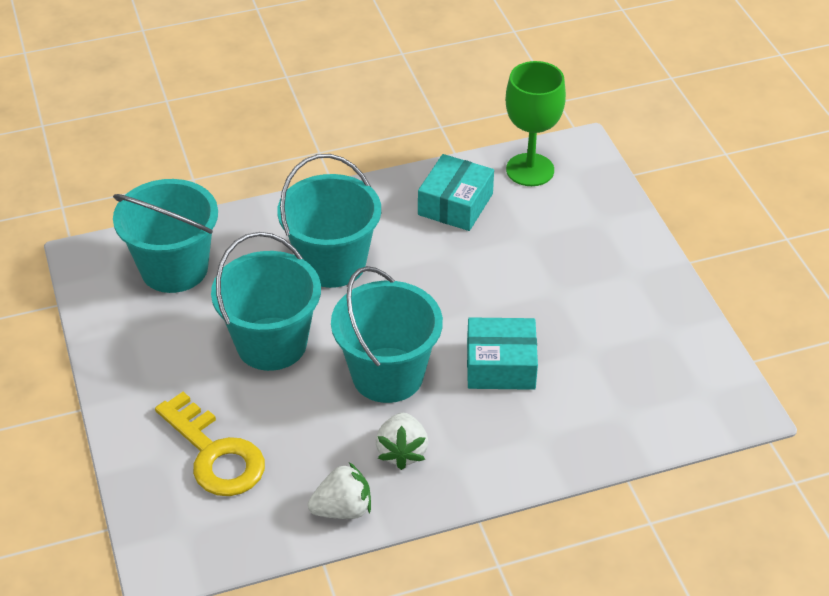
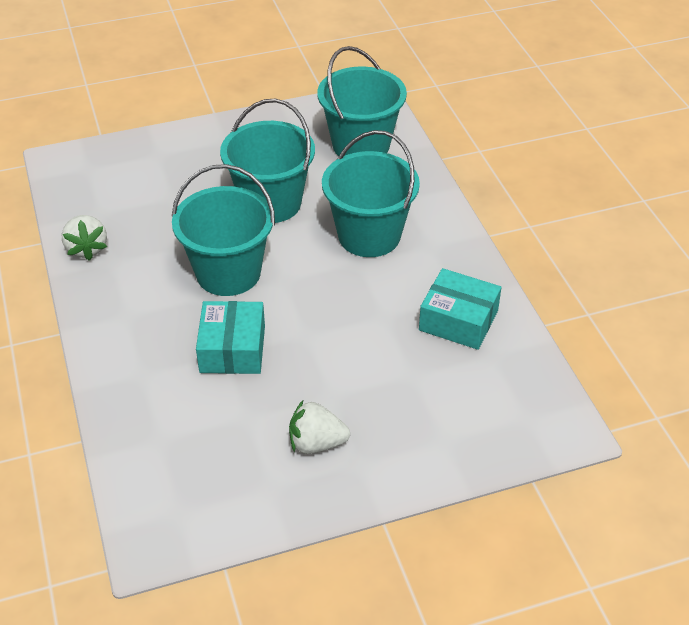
camera: 90 degrees right, 0 degrees up
yellow key [155,392,265,496] -> none
white strawberry [375,413,428,470] -> white strawberry moved to [289,400,350,454]
green goblet [506,61,566,186] -> none

